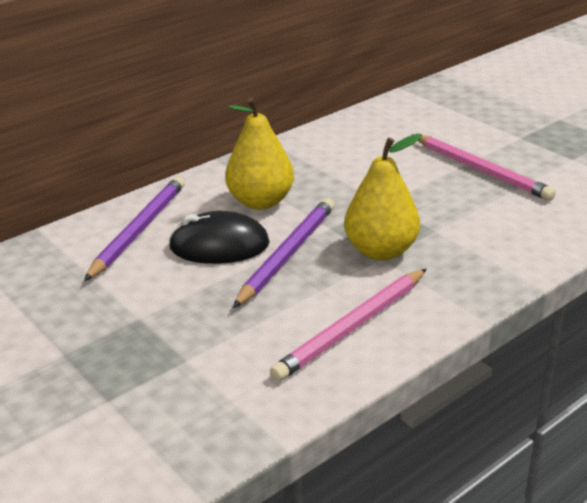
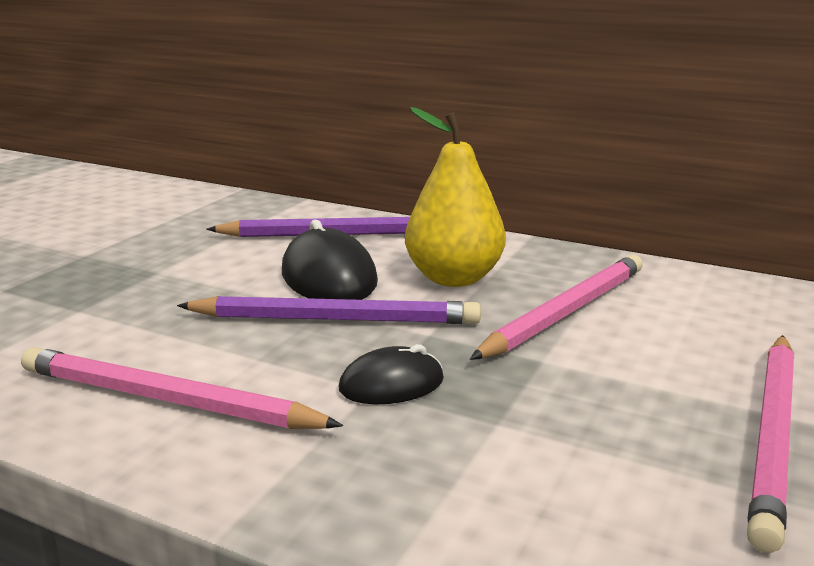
camera: 65 degrees right, 10 degrees down
yellow pear [344,134,422,260] -> black mouse [338,344,444,404]
none -> pink pencil [470,255,643,360]

